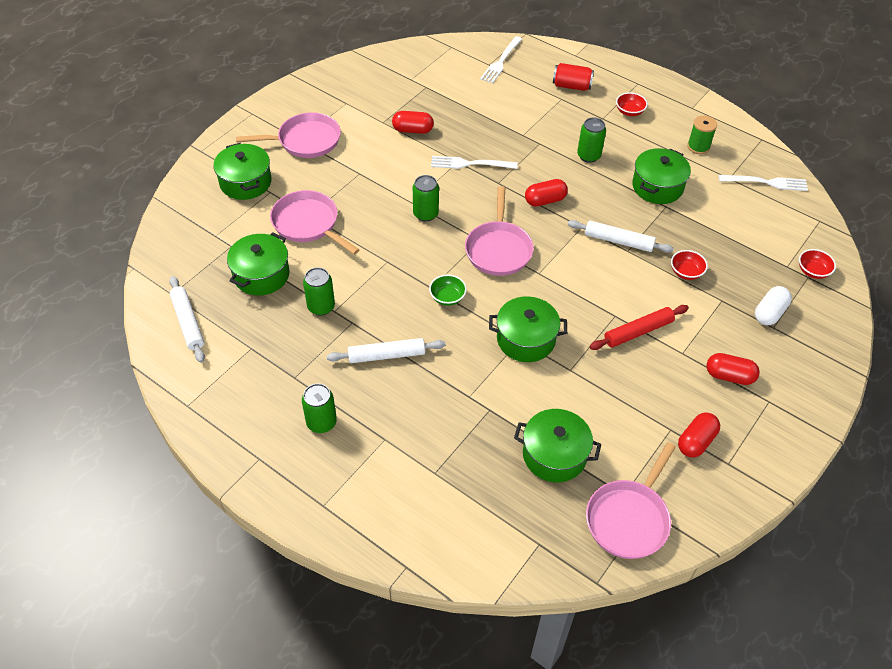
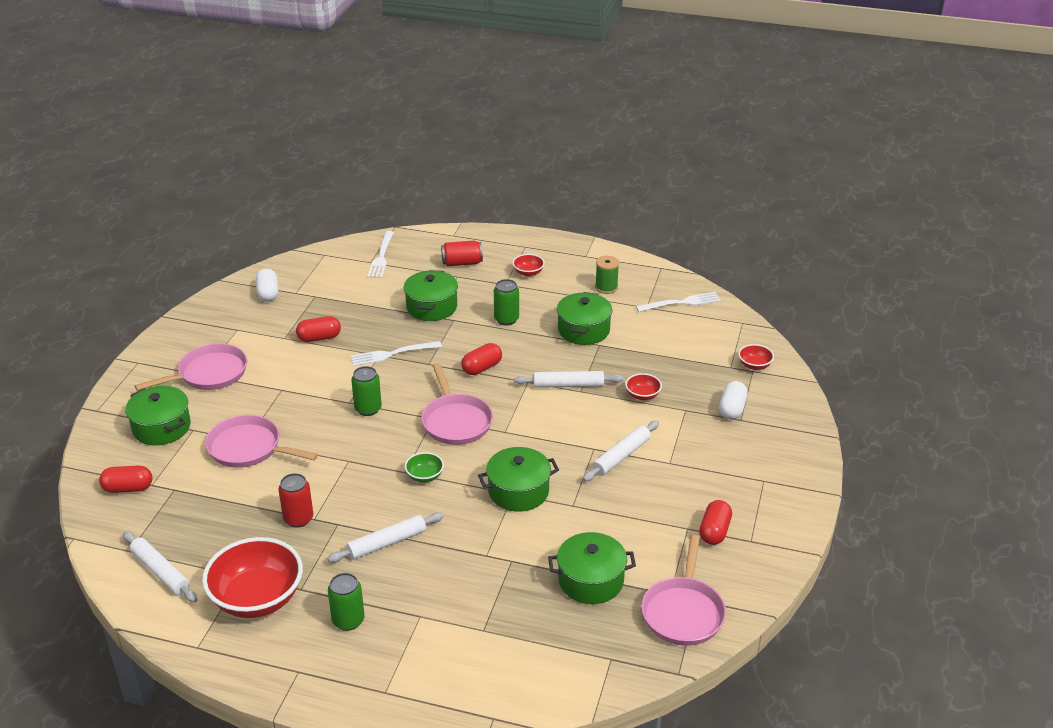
camera: 20 degrees left, 15 degrees down
green pot [227,232,290,296] -> green pot moved to [404,270,458,321]
green can [303,267,335,316] -> red can [278,473,313,527]
red rolling pin [590,305,689,350] -> white rolling pin [583,420,659,482]
red capsule [706,353,760,385] -> red capsule moved to [99,466,152,493]
none -> red bowl [202,537,303,618]
none -> white capsule [256,268,279,302]

